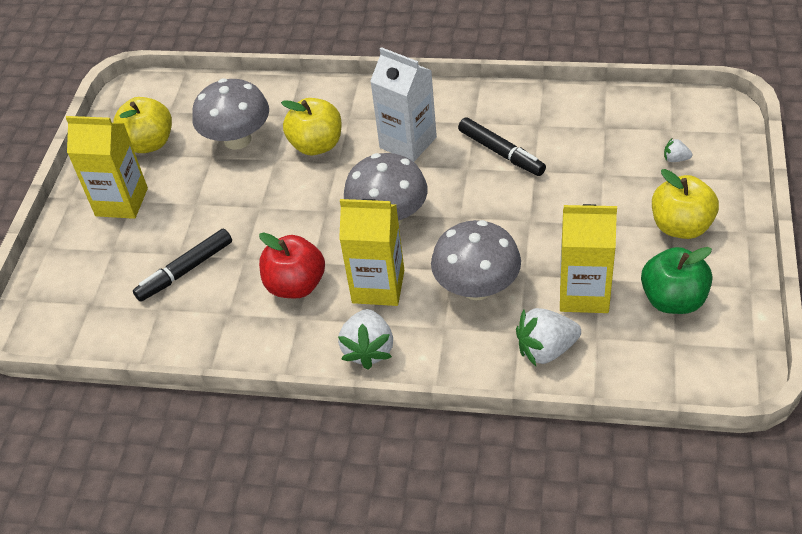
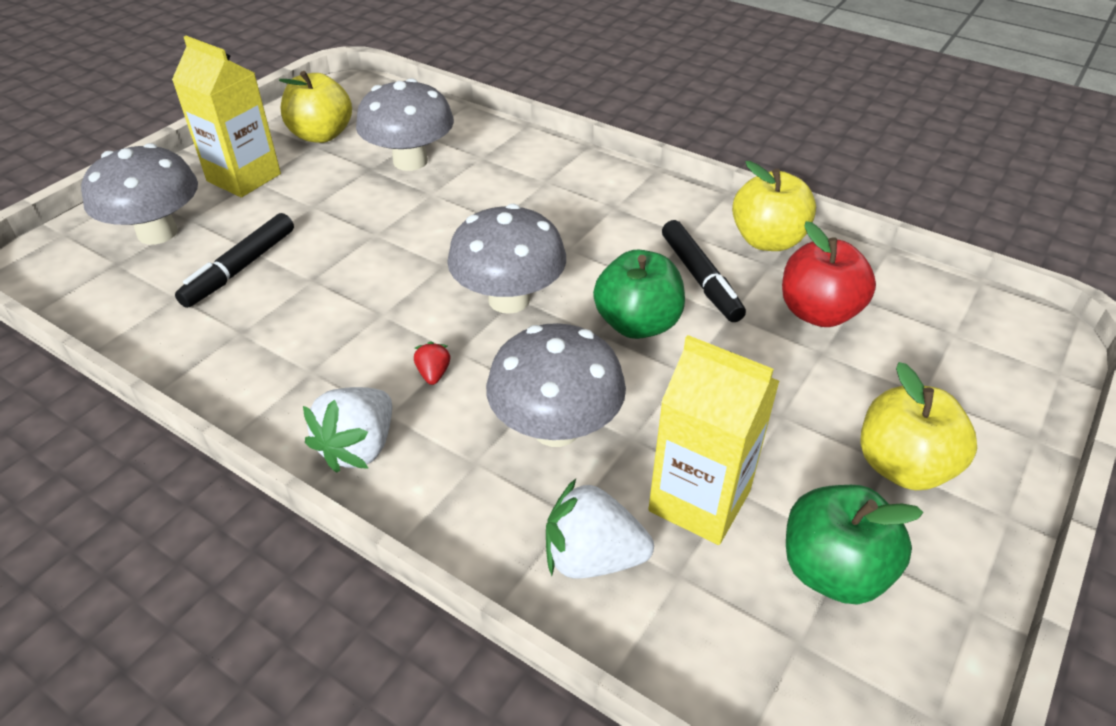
camera: 20 degrees right, 5 degrees down
black marker [133,229,232,302] -> black marker turned 45 degrees counterclockwise [175,213,294,308]
red apple [259,232,325,298] -> red apple moved to [782,221,876,327]
yellow apple [281,98,342,155] -> yellow apple moved to [732,161,816,251]
yellow carton [339,199,404,306] -> red strawberry [414,341,450,385]
white carton [370,47,437,162] -> none
white strawberry [664,138,692,162] -> none
none -> grey mushroom [81,143,198,245]
none -> green apple [593,249,685,339]

